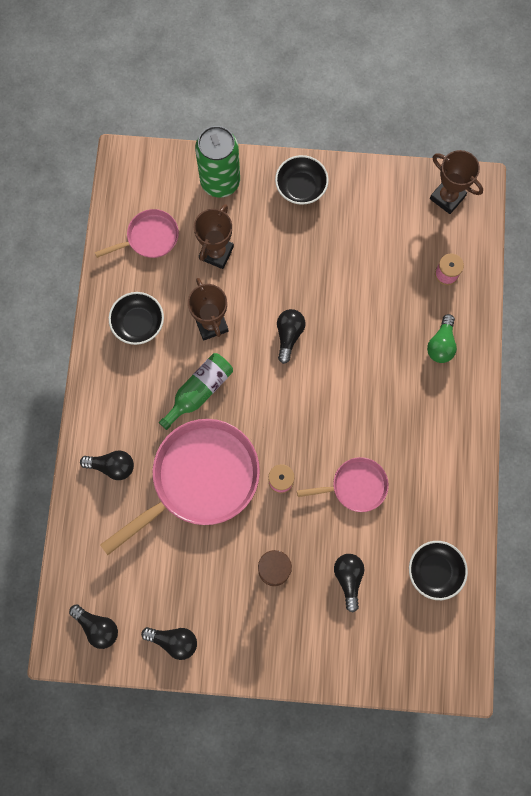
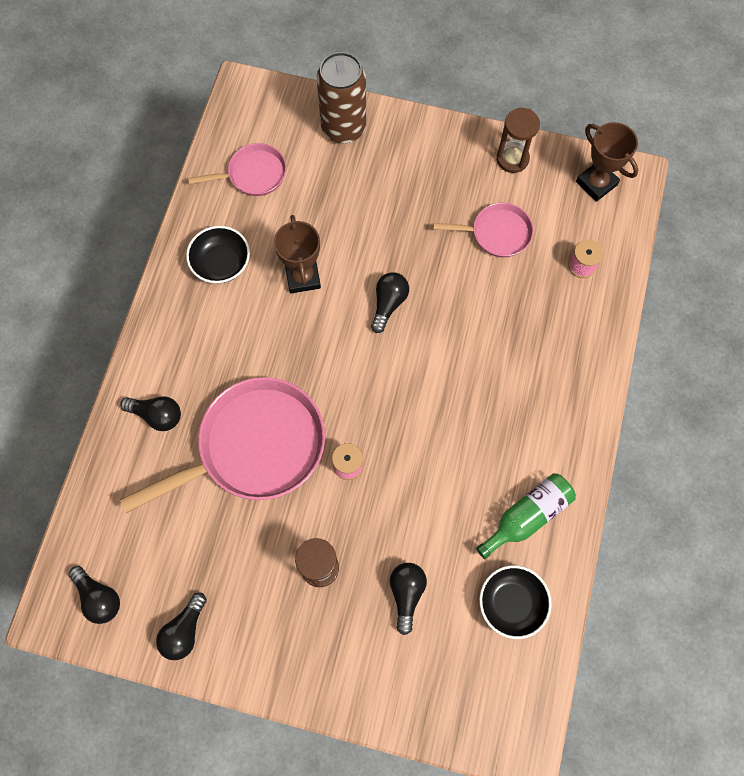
camera: 10 degrees right, 5 degrees down
black light bulb [141,627,197,660] -> black light bulb turned 90 degrees clockwise [156,593,207,660]
green bottle [159,353,233,430] -> green bottle moved to [476,473,576,559]
brown trophy [194,204,234,269] -> none
green can [195,126,240,197] -> brown can [317,52,366,143]
black bowl [275,155,329,205] -> none
pink pan [297,457,389,512] -> pink pan moved to [433,203,534,258]
green light bulb [427,314,457,363] -> none
none -> brown hourglass [496,108,540,173]

